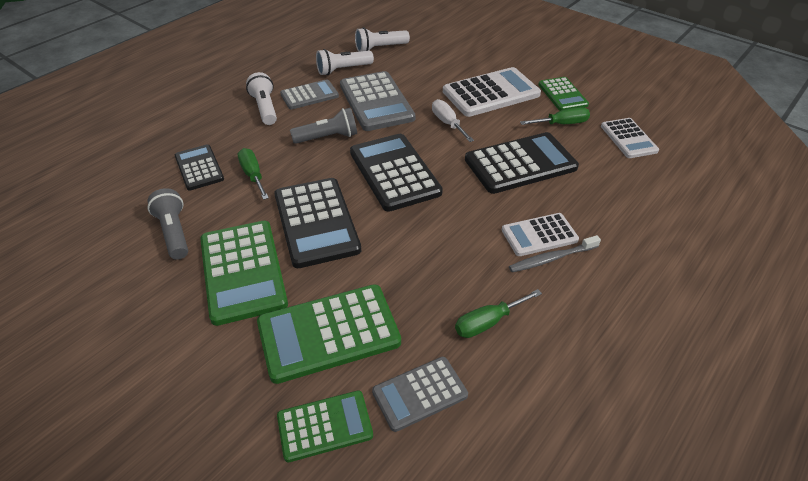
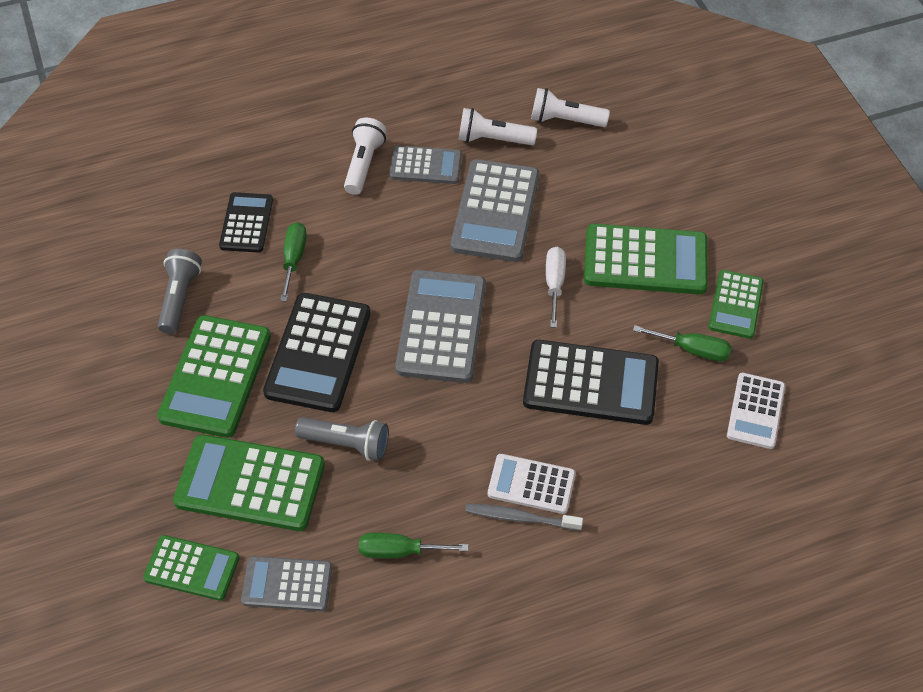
camera: 30 degrees right, 10 degrees up
grey flashlight [290,108,357,144] -> grey flashlight moved to [295,417,389,461]
black calculator [350,134,443,212] -> grey calculator [395,270,486,383]
white calculator [443,67,541,117] -> green calculator [584,224,708,295]

